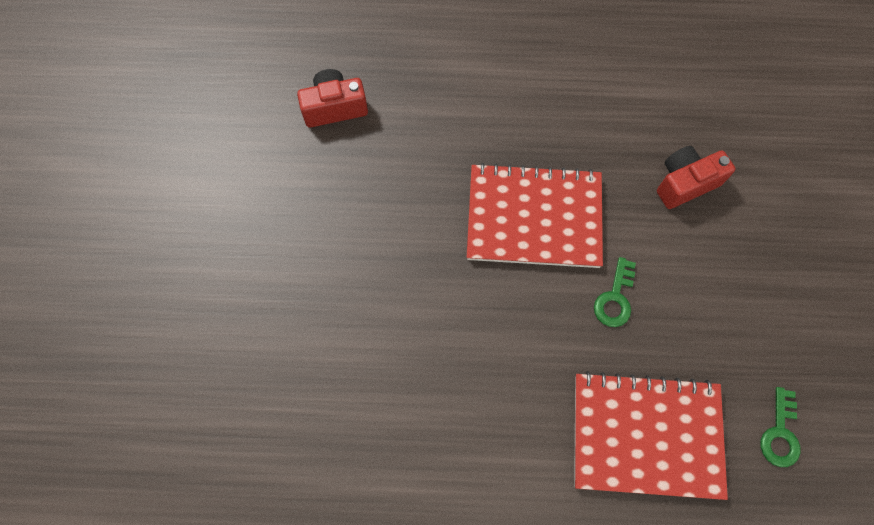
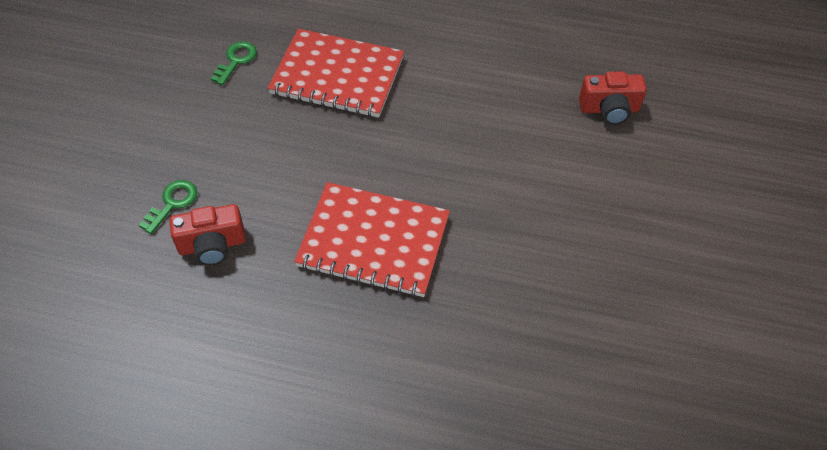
camera: 170 degrees left, 15 degrees down
red camera [297,69,368,128] -> red camera moved to [579,71,647,125]
green key [594,257,636,327] -> green key moved to [139,180,197,234]

